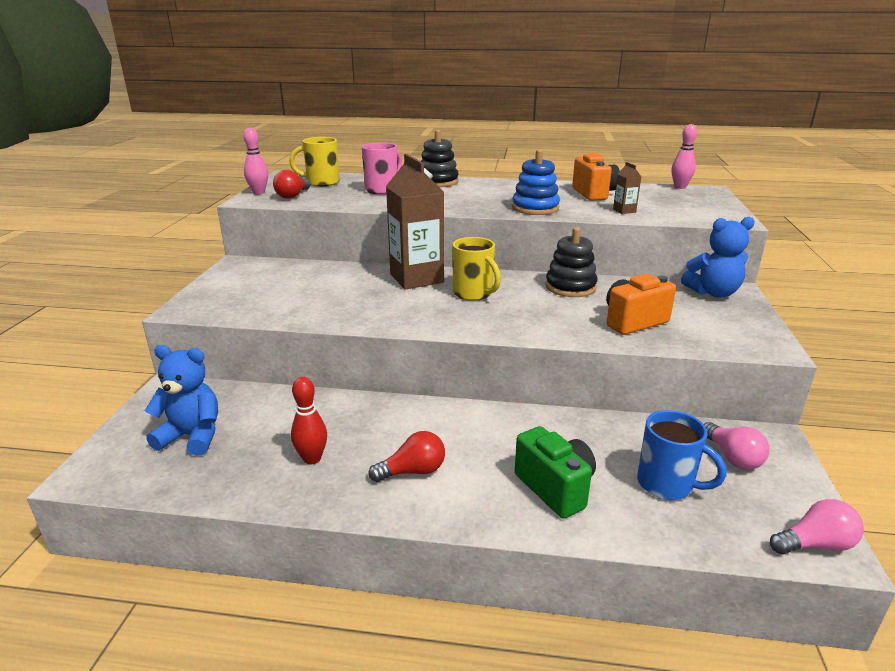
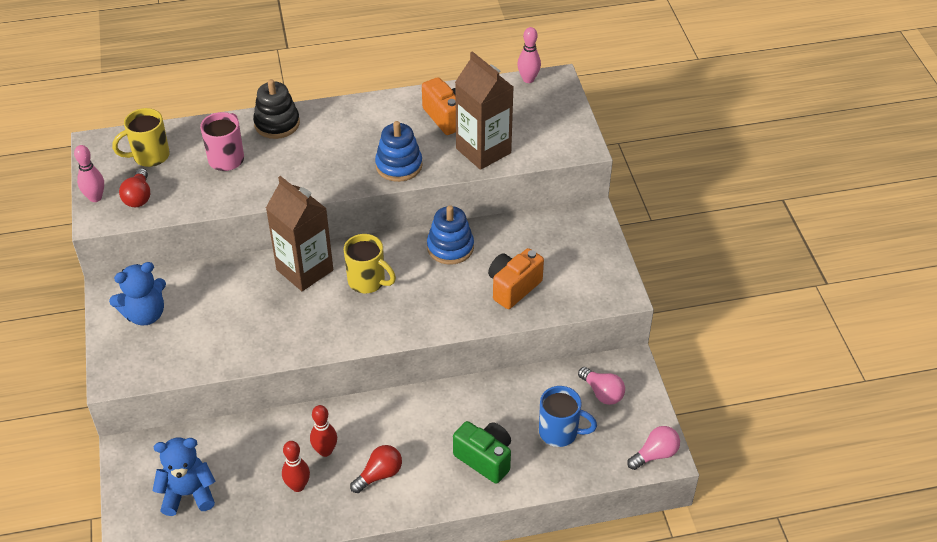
camera: 20 degrees left, 20 degrees up
black stacking toy [545,227,598,297] -> blue stacking toy [427,205,474,265]
brown carton [613,162,641,214] -> brown carton [455,51,513,170], size x2.46
blue teddy bear [681,217,755,298] -> blue teddy bear moved to [109,262,166,325]
none -> red bowling pin [310,405,337,457]

